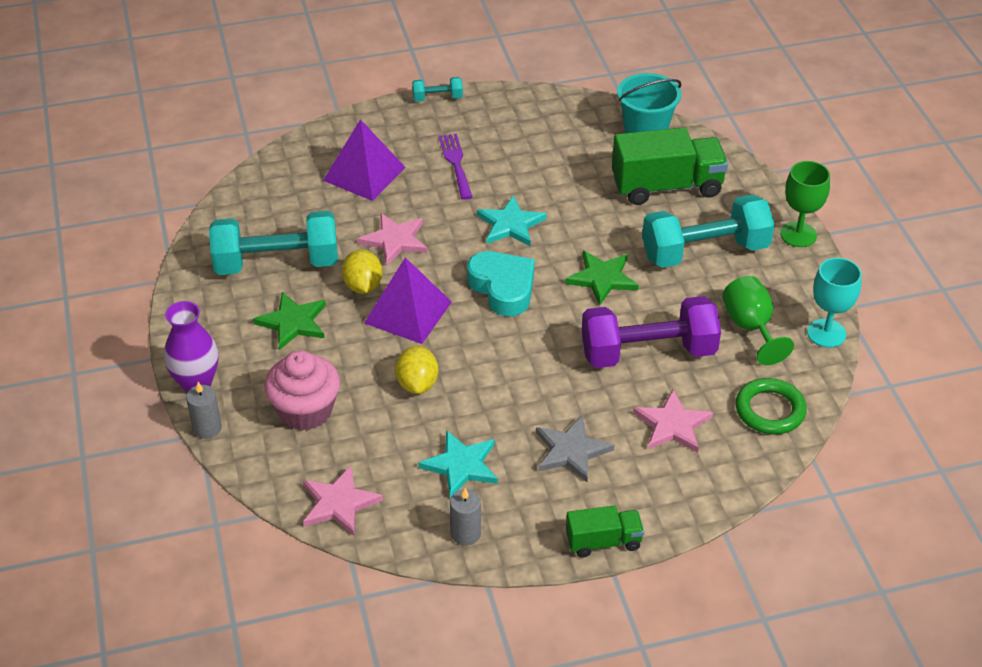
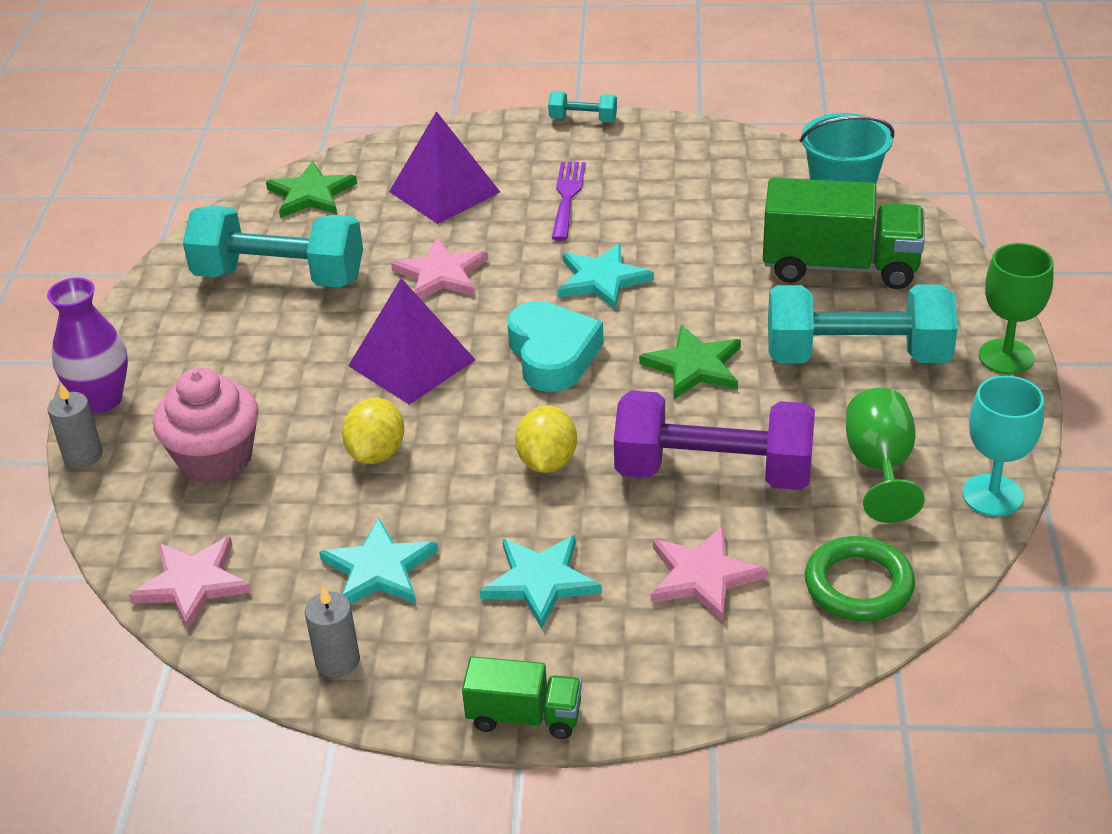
camera: 20 degrees right, 5 degrees down
green star [253,292,326,350] -> green star moved to [266,161,357,218]
yellow lemon [342,249,383,294] -> yellow lemon moved to [515,405,577,473]
grey star [536,416,614,482] -> turquoise star [480,535,601,629]

